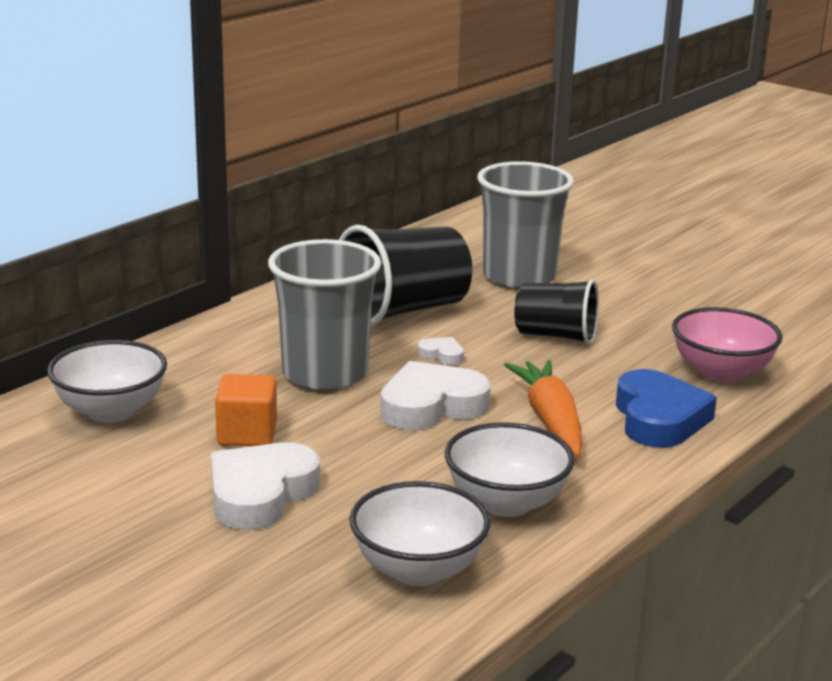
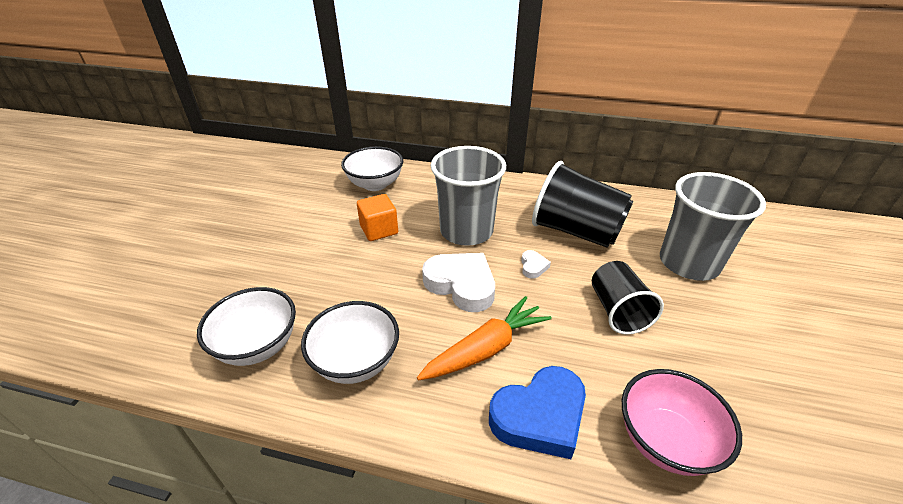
camera: 65 degrees right, 15 degrees up
white heart [211,442,320,530] -> none

